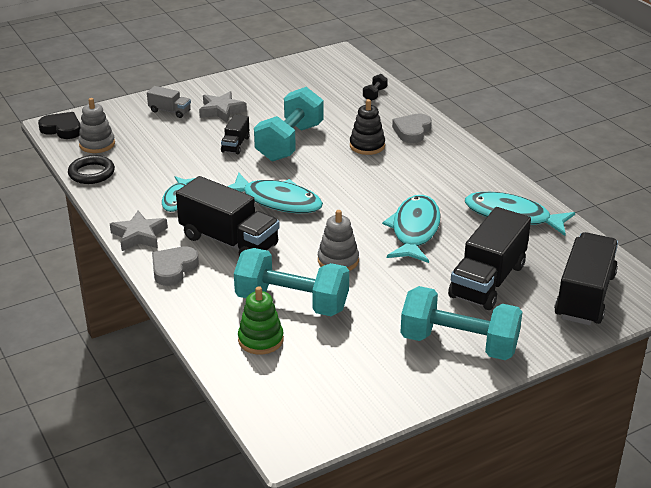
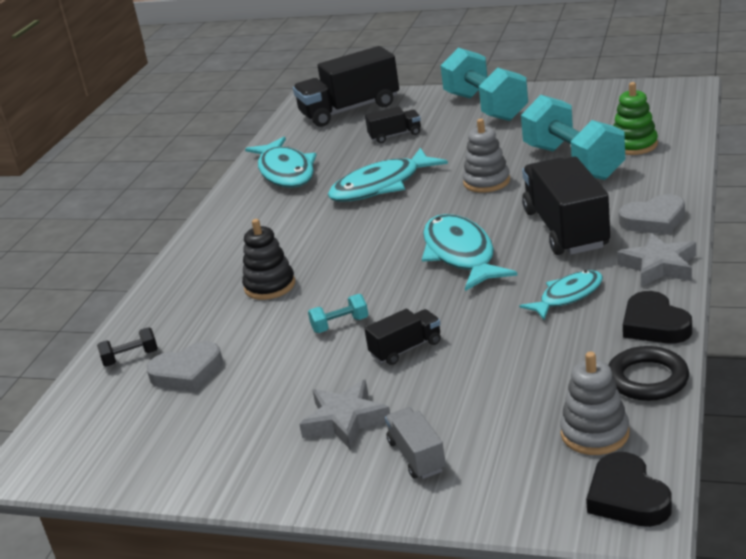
camera: 130 degrees left, 5 degrees down
turquoise dumbbell [254,87,324,162] -> turquoise dumbbell [308,294,368,333], size x0.41
grey heart [392,113,432,143] -> grey heart moved to [147,341,223,392]
black truck [448,207,531,310] -> black truck [365,106,421,143], size x0.49
none -> black heart [623,291,692,344]

